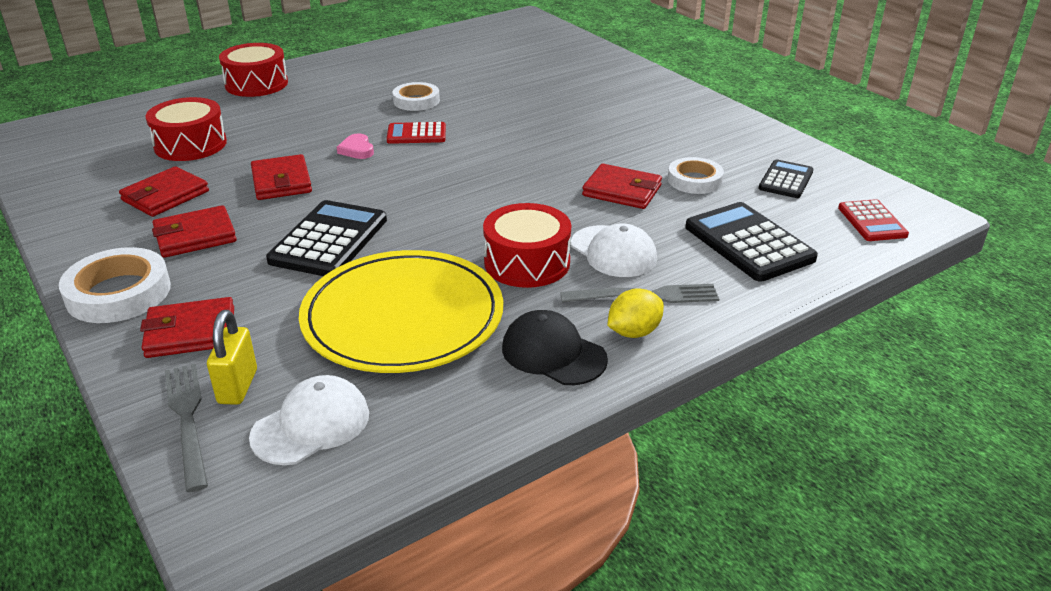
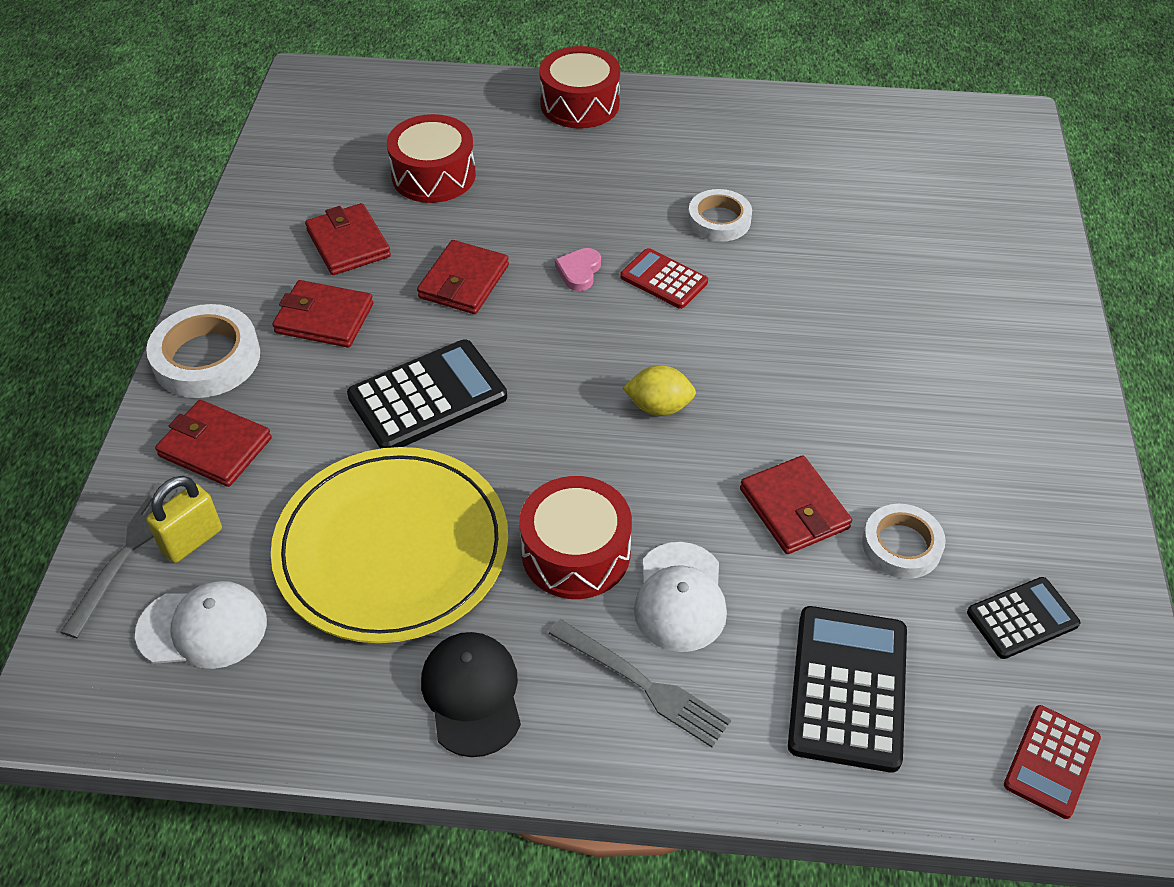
camera: 40 degrees right, 15 degrees up
red wallet [119,166,209,217] -> red wallet turned 75 degrees clockwise [305,203,391,275]
yellow lemon [607,288,664,338] -> yellow lemon moved to [623,365,696,416]

